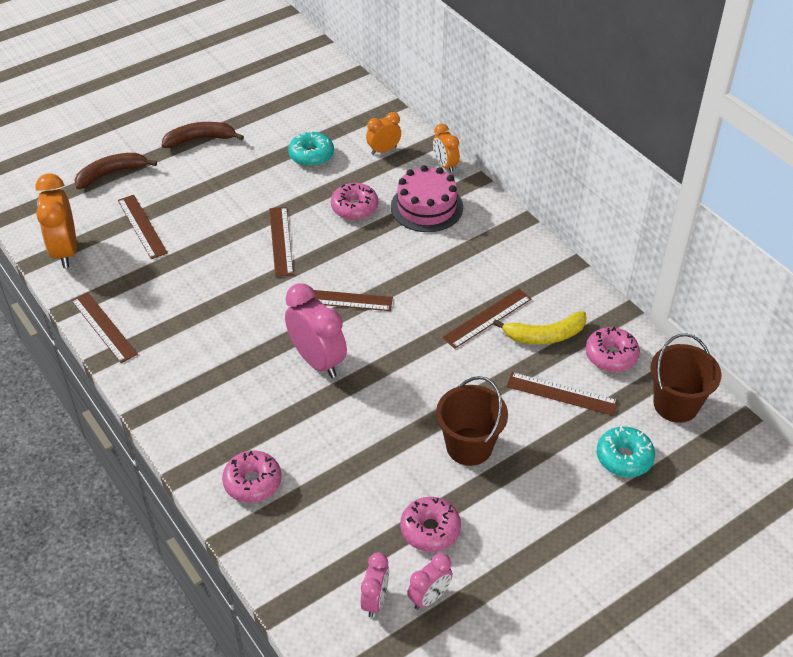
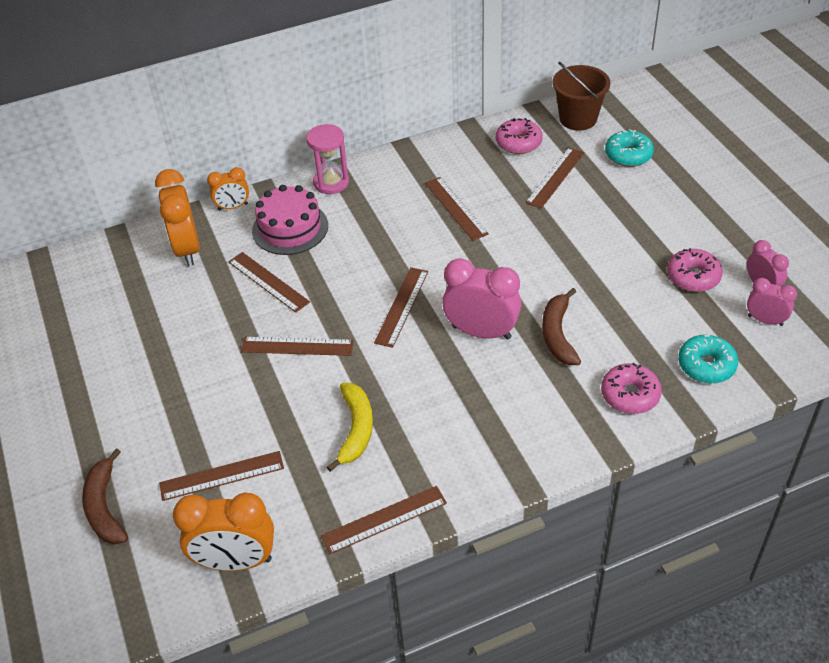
camera: 75 degrees left, 0 degrees up
brown banana [162,122,244,148] -> brown banana moved to [542,288,581,365]
pink clock [285,283,347,378] -> pink clock turned 45 degrees clockwise [442,258,521,340]
turquoise donut [288,131,334,167] -> turquoise donut moved to [678,335,738,383]
pink donut [331,183,378,220] -> brown ruler [228,252,310,313]
orange clock [366,112,401,155] -> orange clock [155,169,200,266], size x1.76
brown bucket [436,376,508,466] -> none
yellow banana [493,311,587,344] -> yellow banana moved to [327,383,373,472]
none -> pink hourglass [306,124,349,194]

